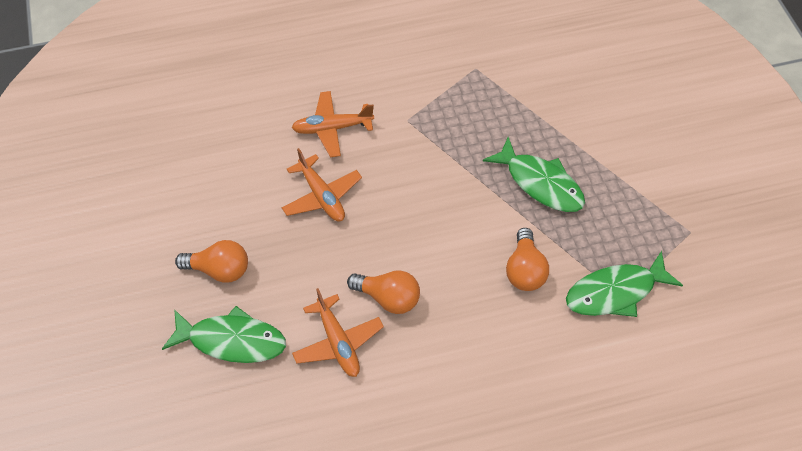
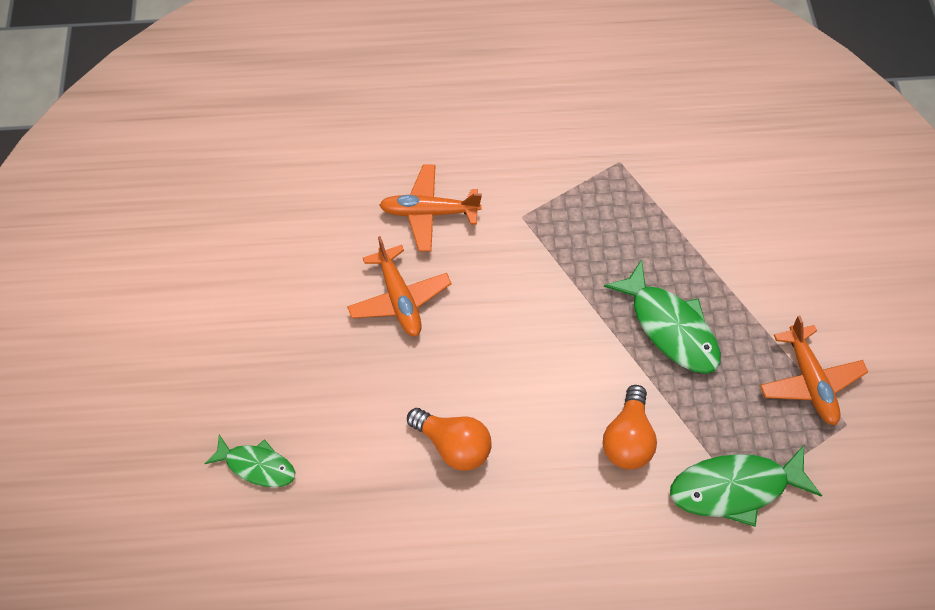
camera: 10 degrees right, 5 degrees up
green fish [162,306,286,363] -> green fish [204,435,296,487], size x0.62
orange light bulb [175,240,248,283] -> none
orange plane [292,288,384,377] -> orange plane moved to [760,315,868,426]

